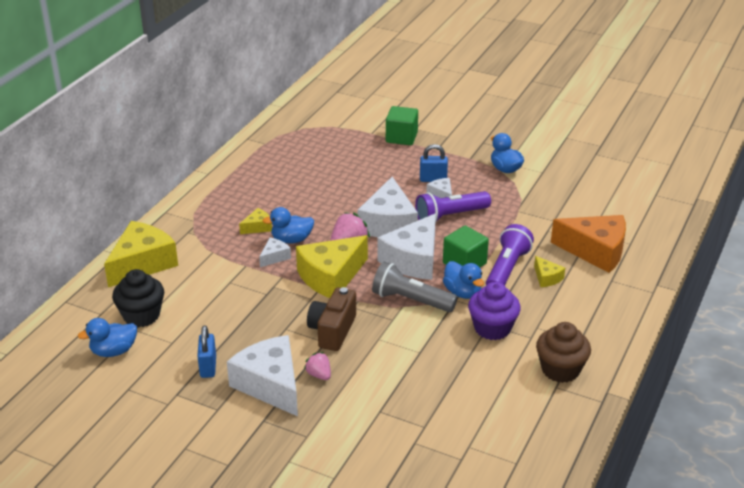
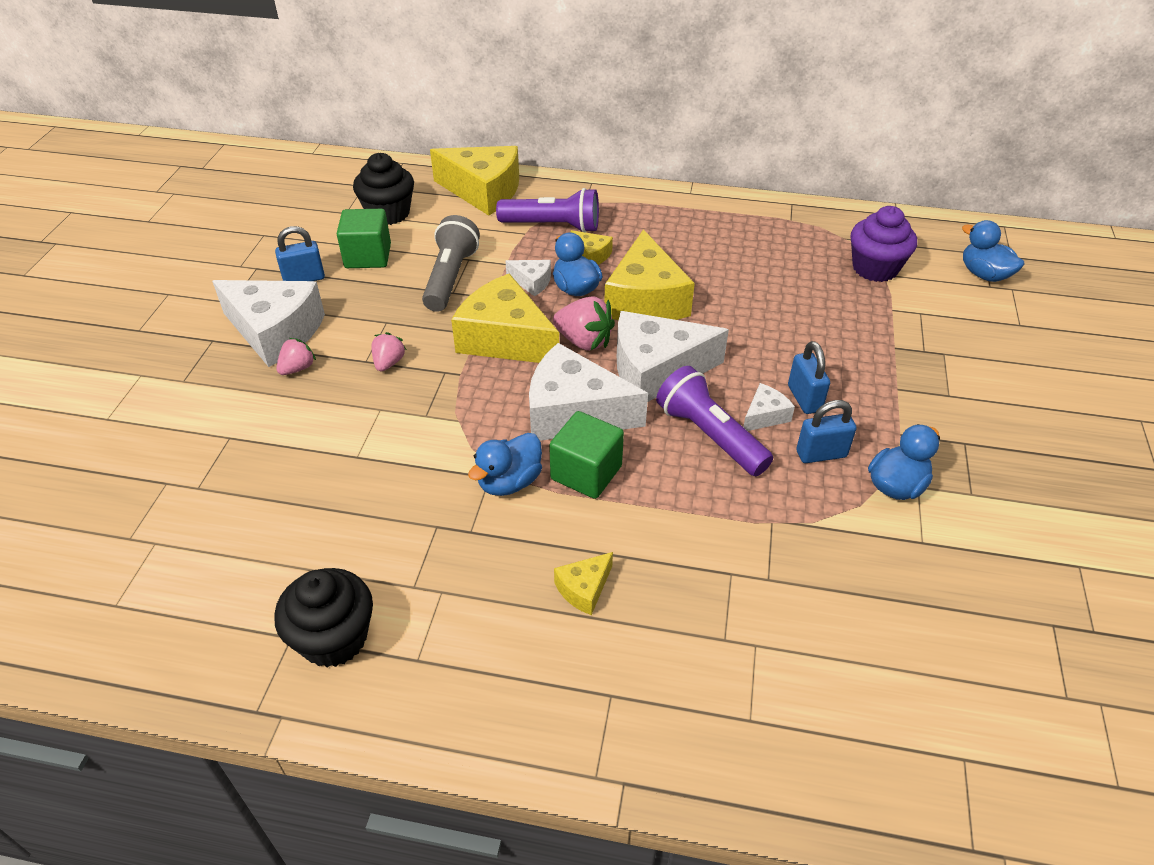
camera: 75 degrees right, 10 degrees up
blue duck [78,318,137,357] -> blue duck moved to [962,220,1024,282]
white cheese [227,335,298,416] -> white cheese turned 75 degrees clockwise [212,280,325,367]
brown camera [307,287,356,351] -> pink strawberry [371,332,406,371]
grey flashlight [372,262,457,312] -> grey flashlight moved to [422,215,480,312]
green cube [386,106,418,145] -> green cube moved to [337,209,391,268]
purple cupcake [468,282,521,340] -> purple cupcake moved to [850,206,917,282]
purple flashlight [486,224,534,285] -> purple flashlight moved to [496,188,599,233]
brown cupcake [536,322,591,383] -> black cupcake [274,568,373,667]
orange cheese [551,215,626,273] -> none
none -> yellow cheese [604,229,695,320]
none -> blue padlock [796,400,857,463]

